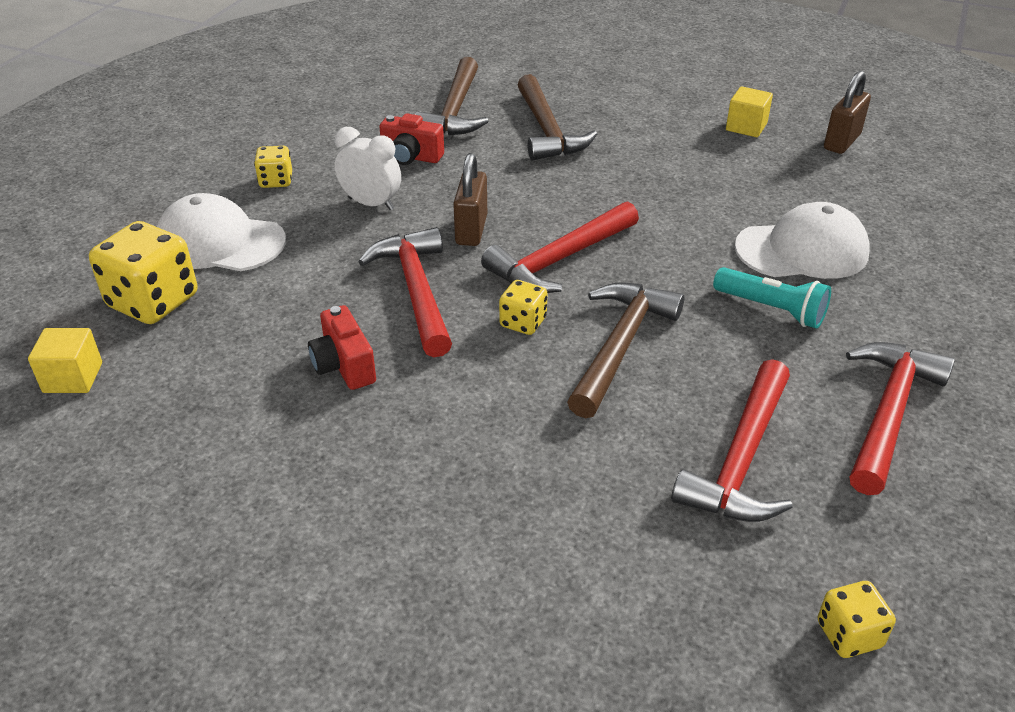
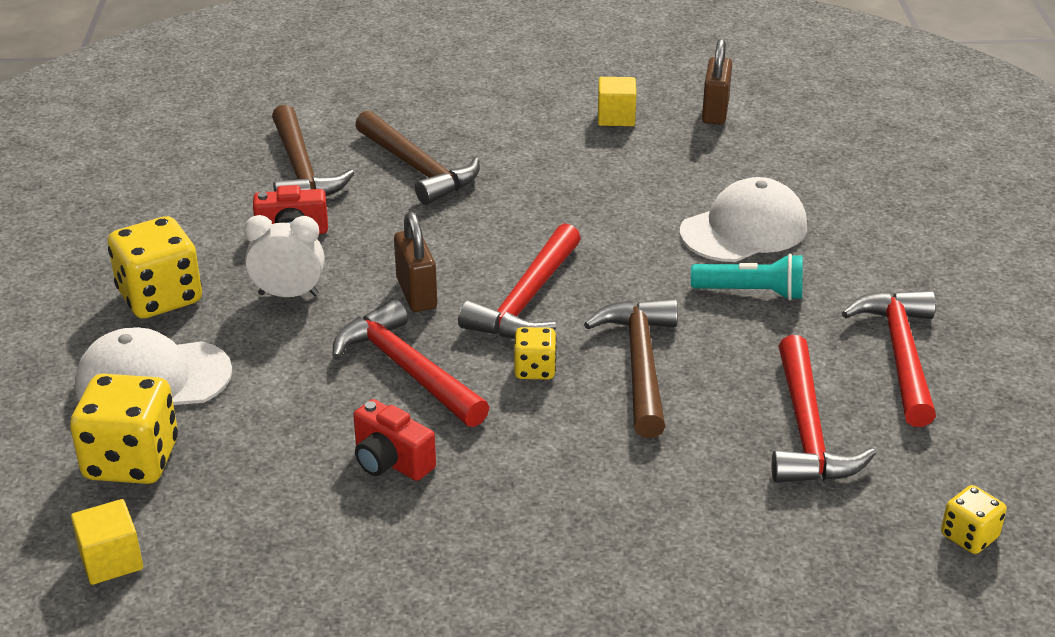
camera: 25 degrees left, 5 degrees down
yellow dice [254,146,292,188] -> yellow dice [108,216,202,318], size x1.89

